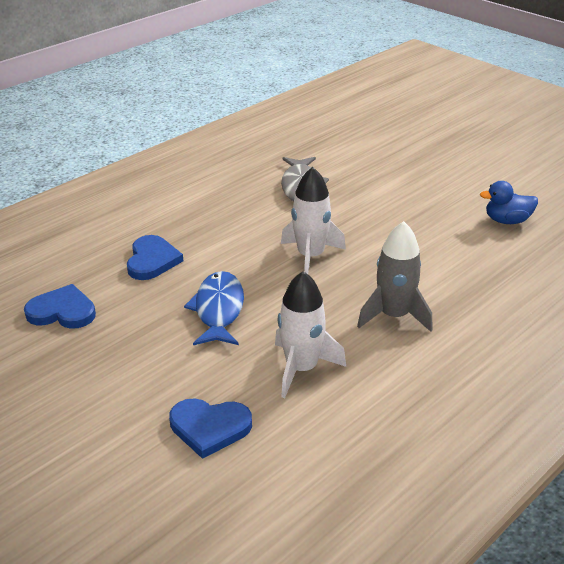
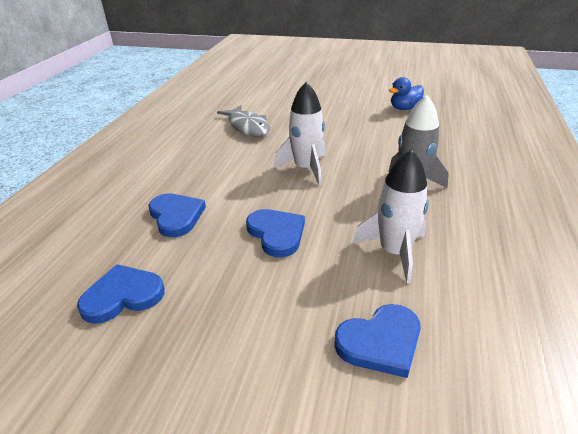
camera: 30 degrees left, 0 degrees up
blue fish [184,271,244,345] -> blue heart [246,209,305,257]

